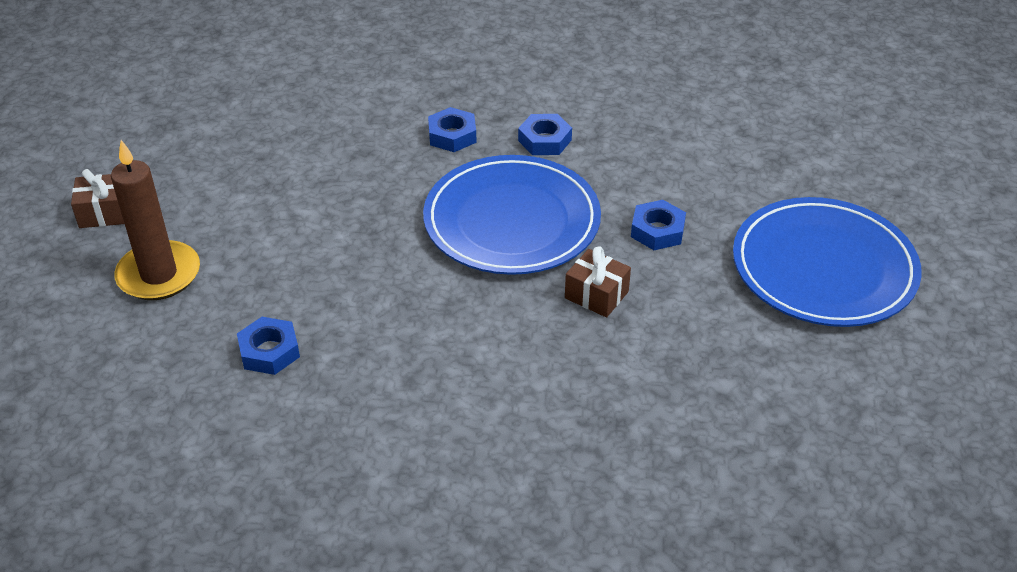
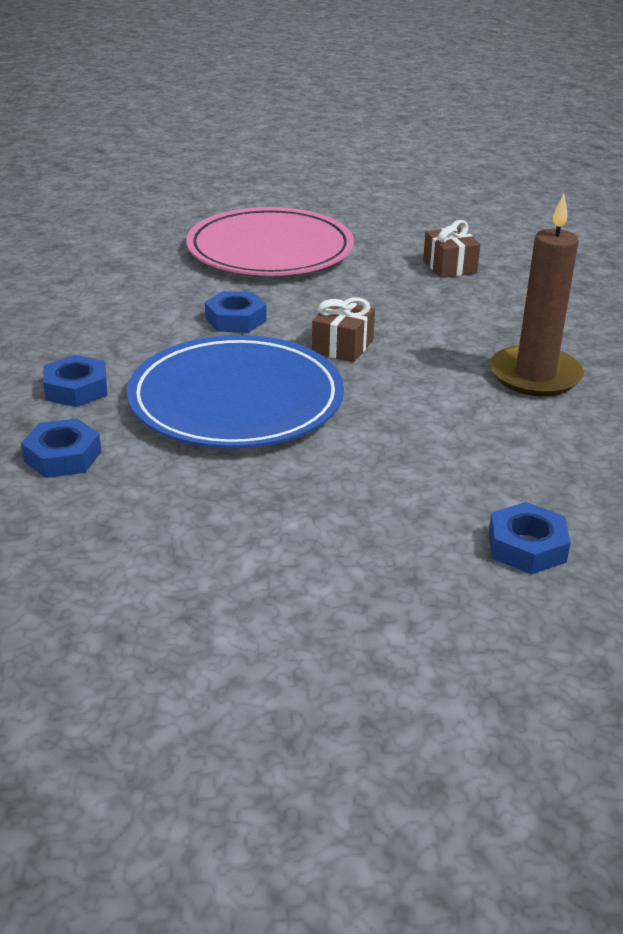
camera: 100 degrees left, 10 degrees down
brown gift [71,169,124,228] -> brown gift moved to [423,220,481,278]
brown candle [111,140,200,300] -> brown candle moved to [490,194,584,396]
blue plate [733,197,922,327] -> pink plate [186,207,354,276]

